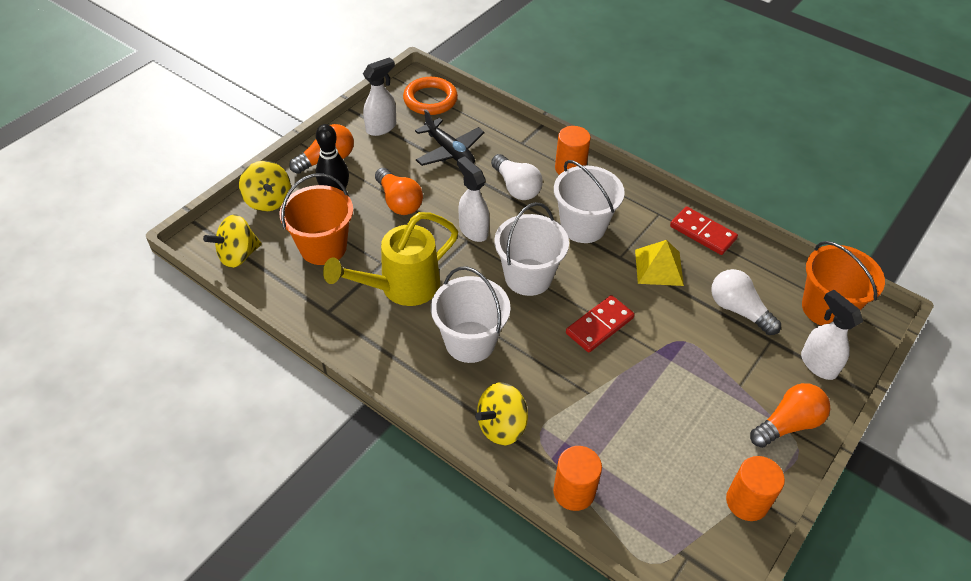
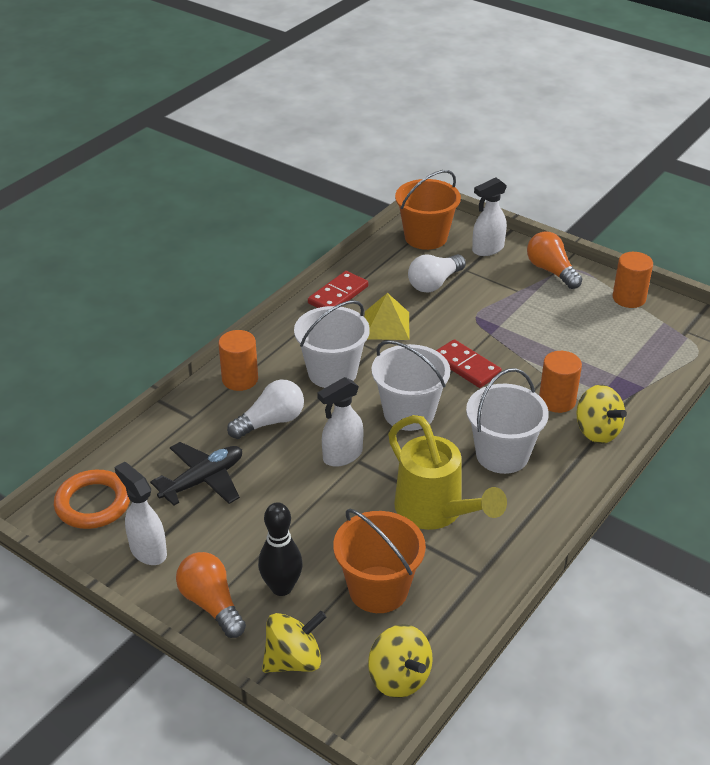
camera: 90 degrees left, 10 degrees down
orange light bulb [375,168,423,215] -> none
orange cylinder [553,446,602,511] -> orange cylinder moved to [539,351,582,413]

